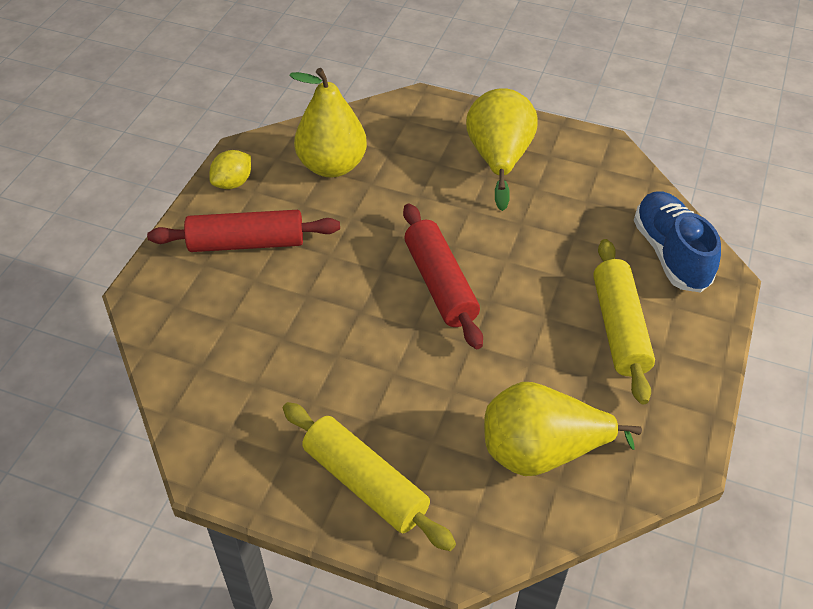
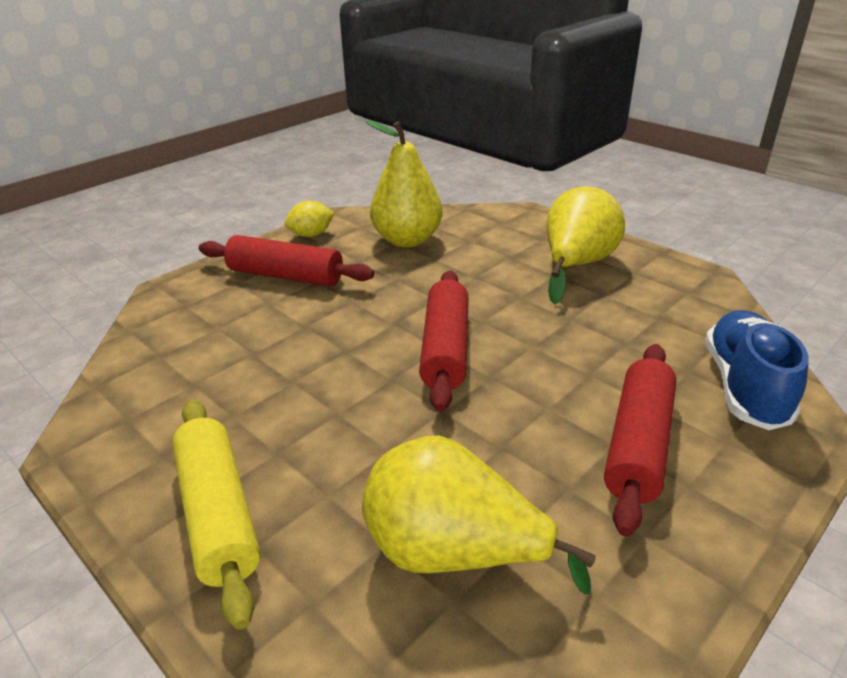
camera: 25 degrees right, 15 degrees down
yellow rolling pin [593,239,655,404] -> red rolling pin [604,344,677,536]

